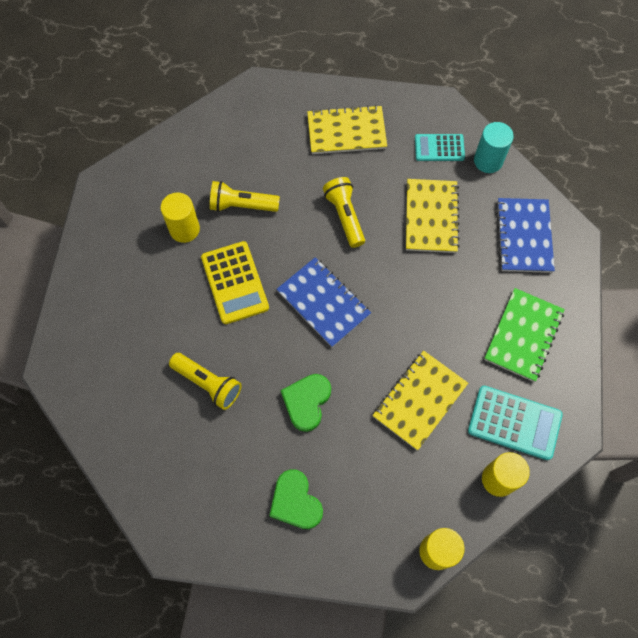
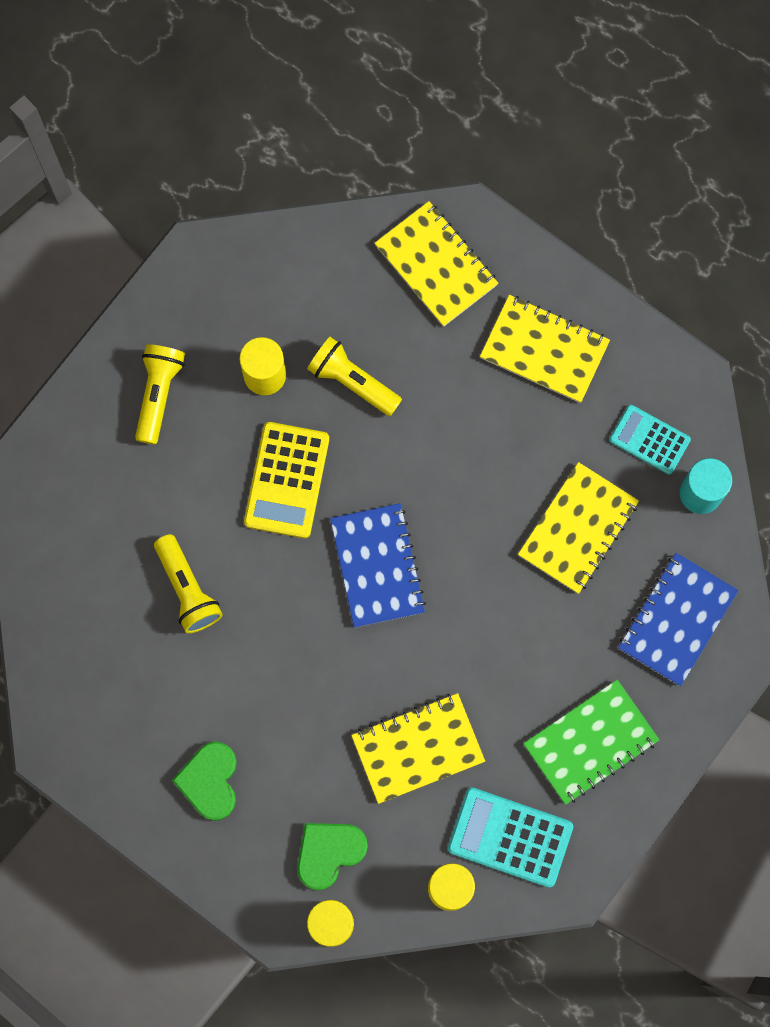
camera: 30 degrees right, 10 degrees up
green heart [281,374,331,432] -> green heart moved to [297,823,368,890]
yellow flashlight [323,177,365,248] -> yellow flashlight moved to [135,344,185,445]
turquoise calculator [468,386,563,460] -> turquoise calculator turned 150 degrees clockwise [448,788,573,888]
none -> yellow notebook [374,201,498,327]

